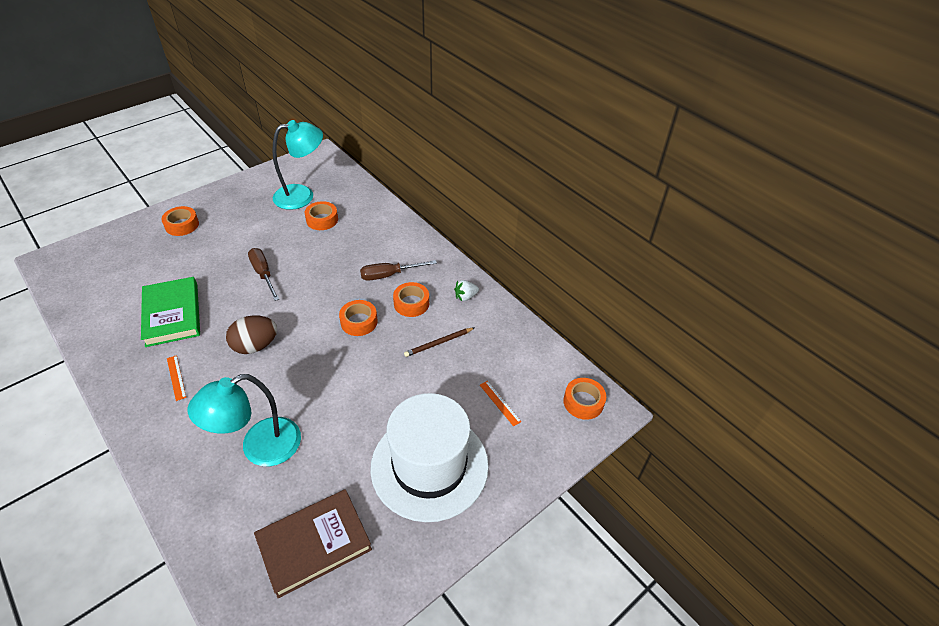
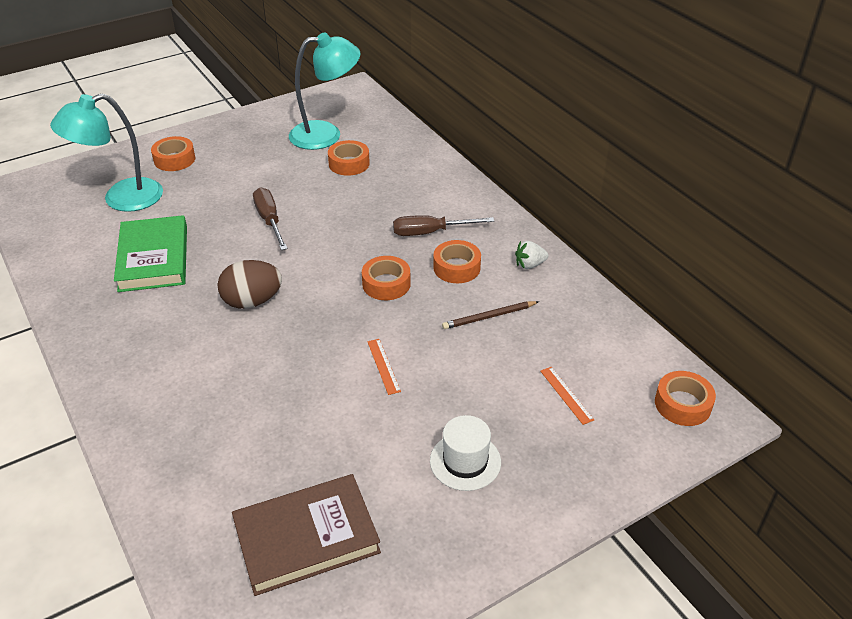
camera: 10 degrees right, 5 degrees down
orange ruler [167,355,186,401] -> orange ruler moved to [367,339,401,395]
turquoise lamp [188,374,301,466] -> turquoise lamp moved to [50,94,163,212]
white hat [370,393,489,522] -> white hat [430,415,501,491], size x0.45

